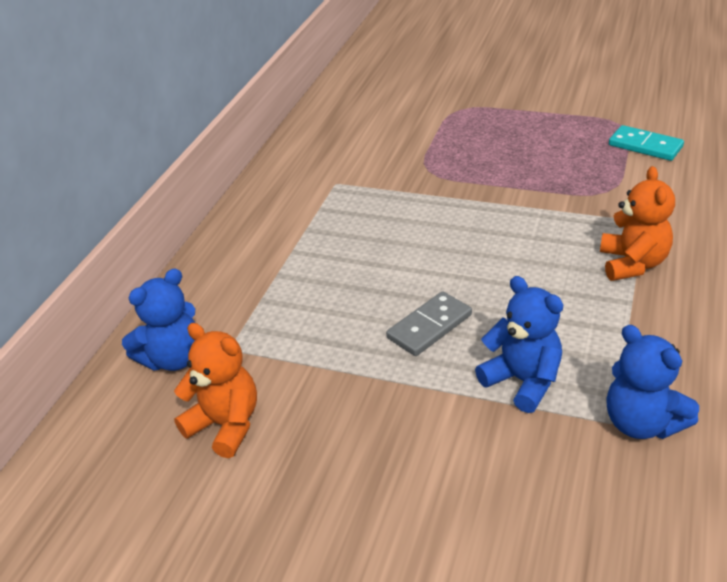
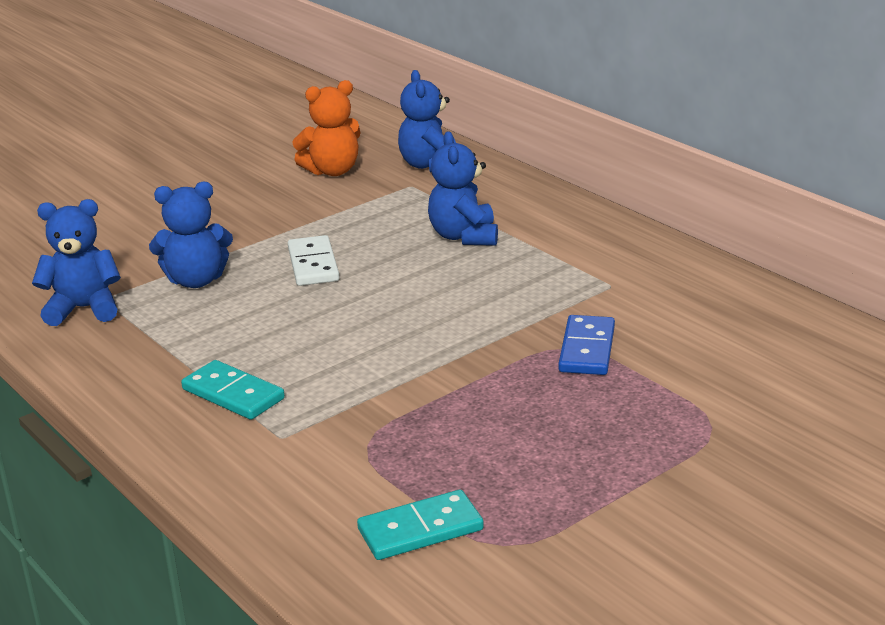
camera: 120 degrees right, 10 degrees down
grey domino [386,291,472,356] -> white domino [288,235,340,286]
orange teddy bear [600,166,675,281] -> turquoise domino [181,360,285,420]
none -> blue teddy bear [428,131,498,246]
none -> blue domino [558,315,615,375]

